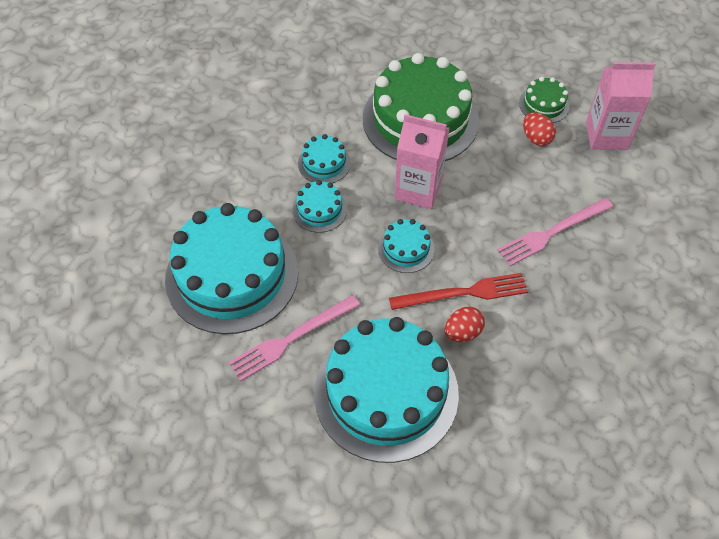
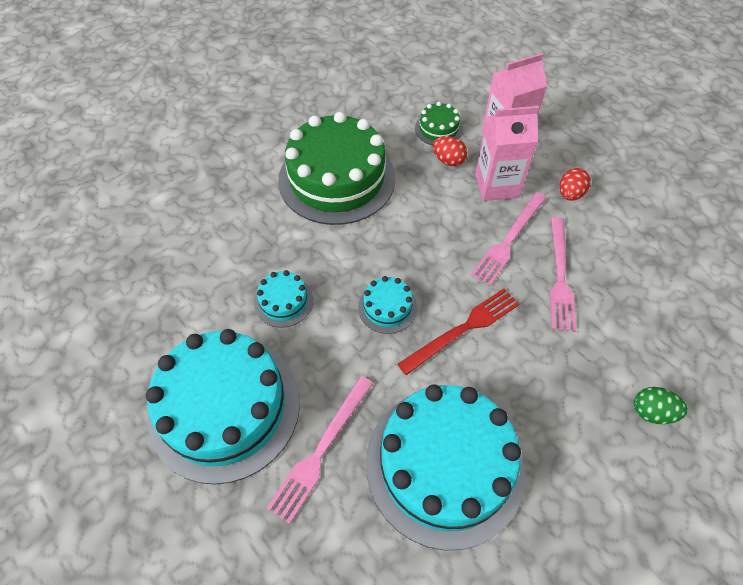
camera: 25 degrees left, 0 degrees up
turquoise cake [298,134,351,183] -> none
pink carton [394,114,449,209] -> pink carton moved to [475,106,539,201]
red egg [445,307,485,342] -> red egg moved to [559,168,591,201]
none -> pink fork [550,217,576,332]
none -> green egg [634,387,688,424]

